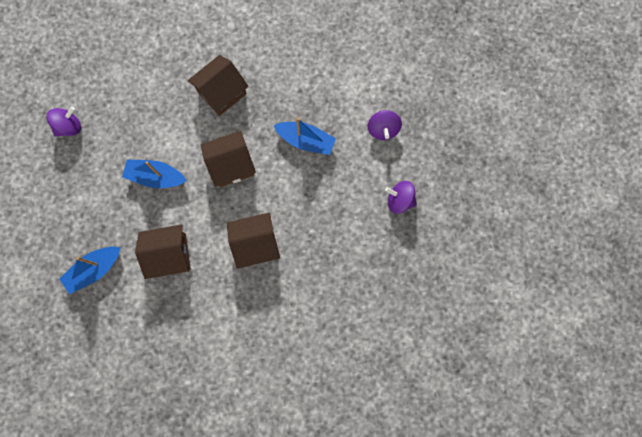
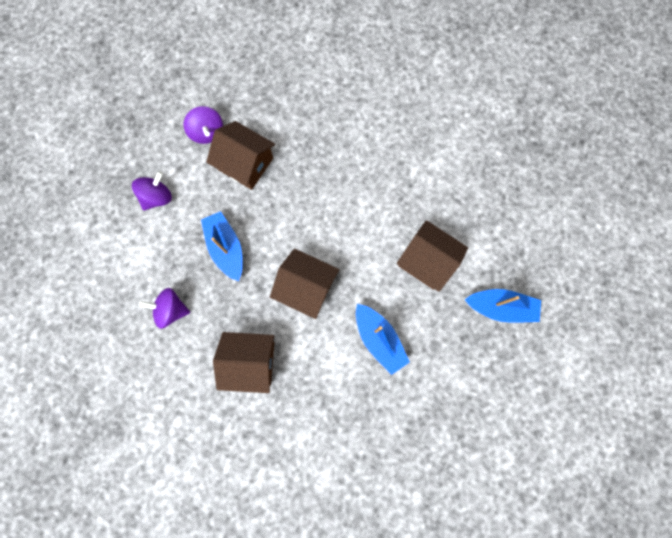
camera: 135 degrees left, 0 degrees up
purple spinning top [47,106,81,137] -> purple spinning top moved to [139,288,190,329]
brown house [227,213,280,269] -> brown house moved to [206,121,275,190]

